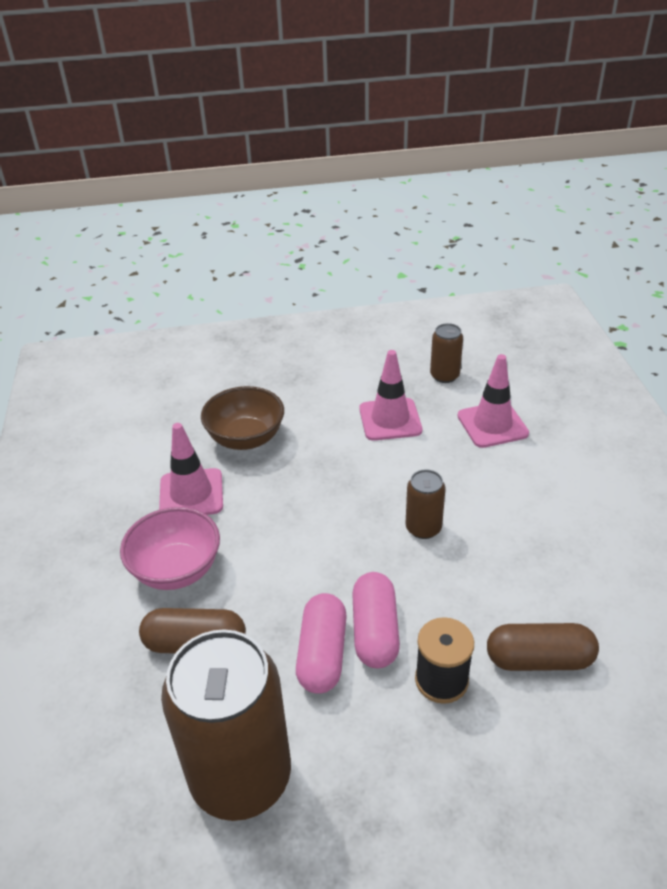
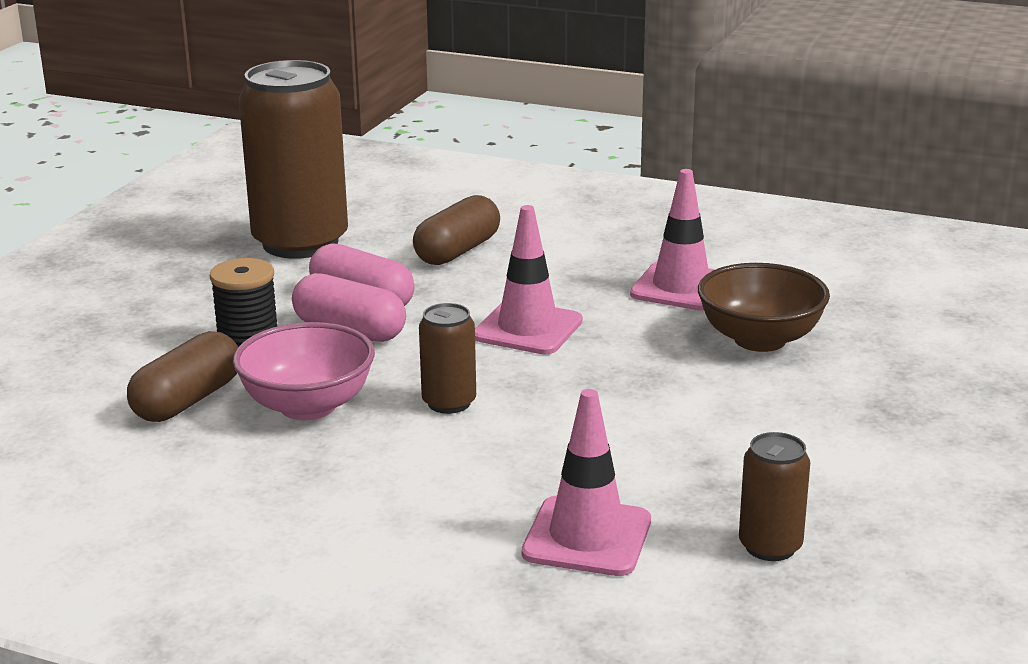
camera: 120 degrees right, 15 degrees down
pink bowl [120,507,220,590] -> pink bowl moved to [233,322,375,420]
pink traffic cone [359,350,422,441] -> pink traffic cone moved to [475,205,583,355]

